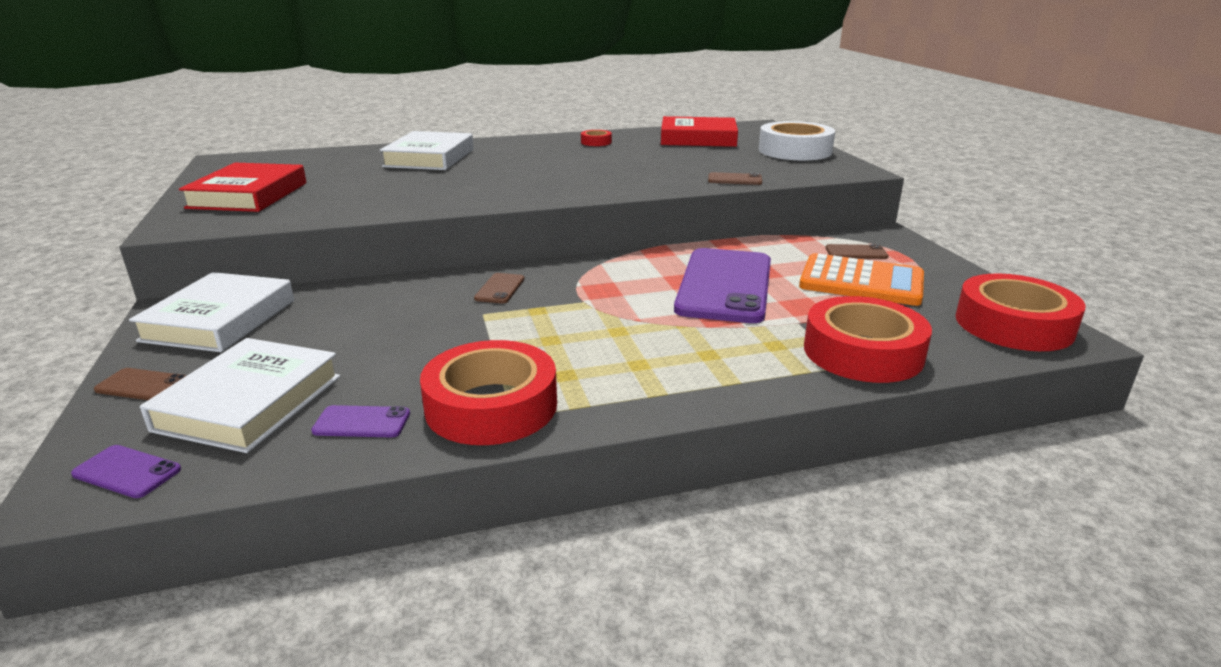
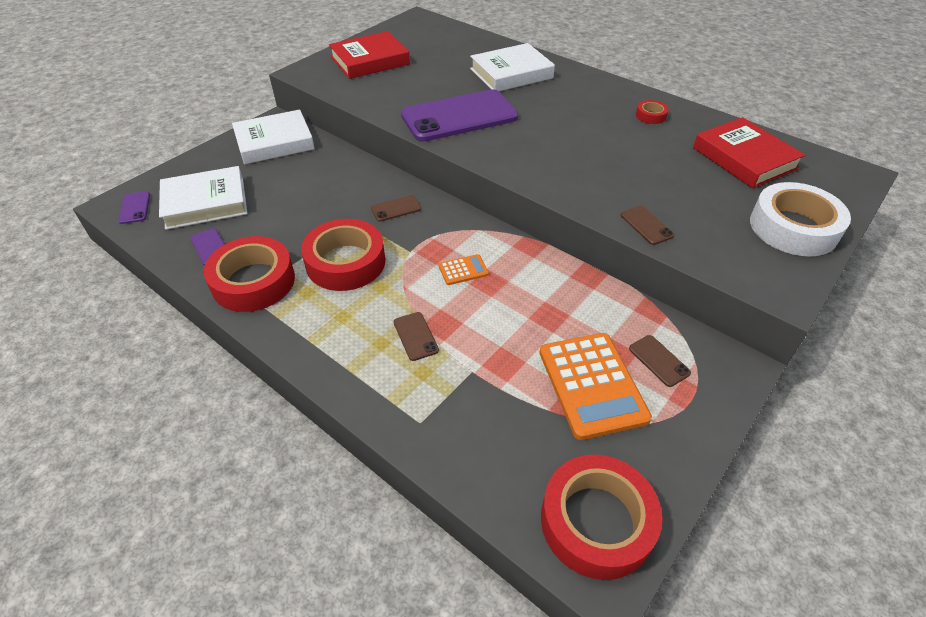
camera: 55 degrees right, 20 degrees up
brown phone [94,368,187,400] -> brown phone moved to [393,312,439,361]
purple phone [674,248,771,323] -> purple phone moved to [401,89,518,142]
red tape [804,296,932,383] -> red tape moved to [301,219,385,291]
none -> orange calculator [439,254,489,285]

